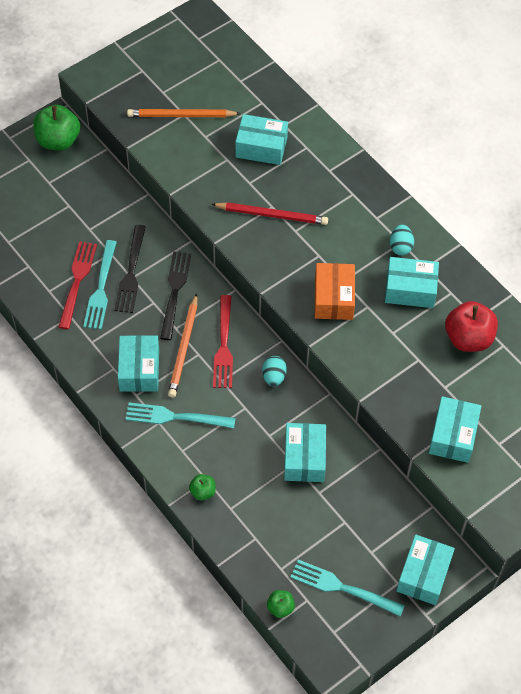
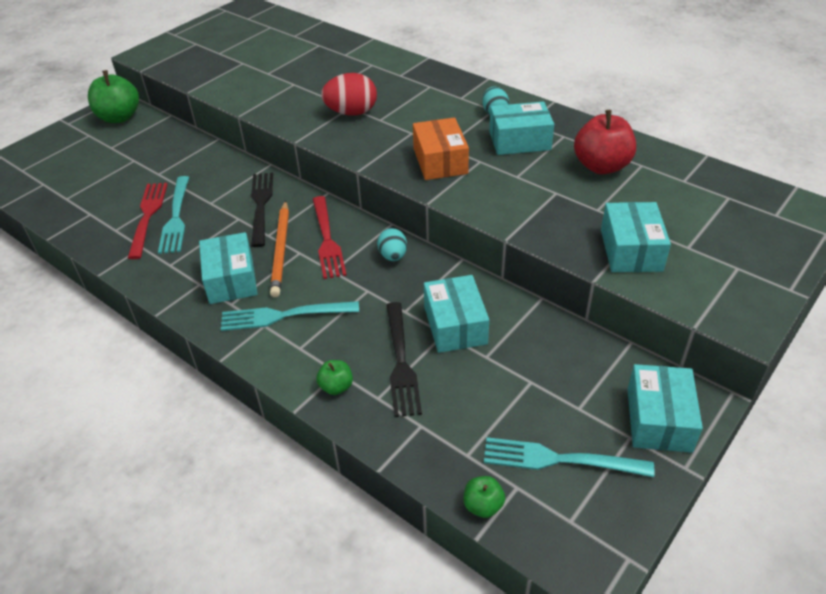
camera: 10 degrees left, 15 degrees down
black fork [114,225,146,313] -> black fork moved to [386,302,422,417]
orange pencil [127,109,241,117] -> none
red pencil [211,202,328,225] -> red egg [321,73,377,116]
turquoise box [235,114,288,165] -> none

